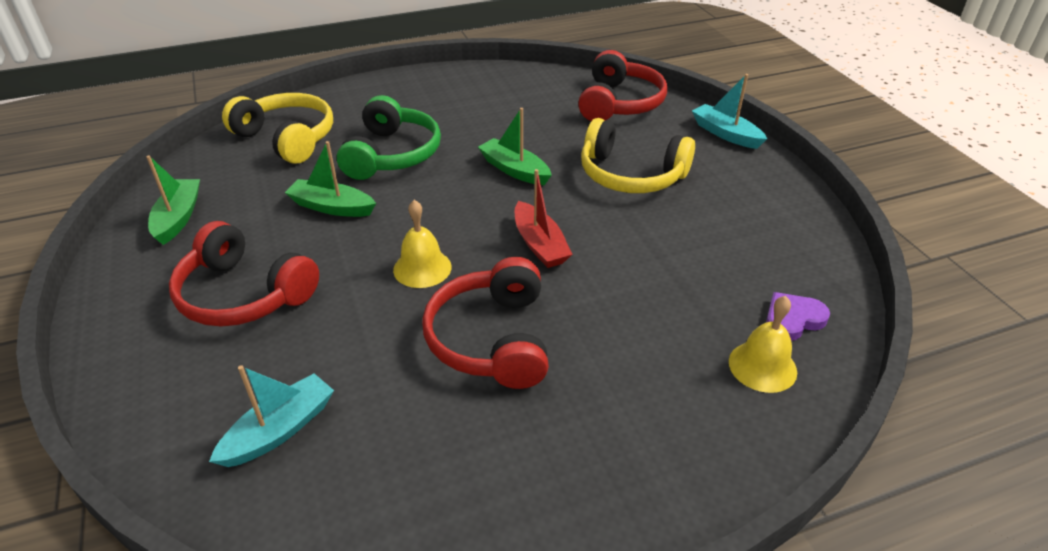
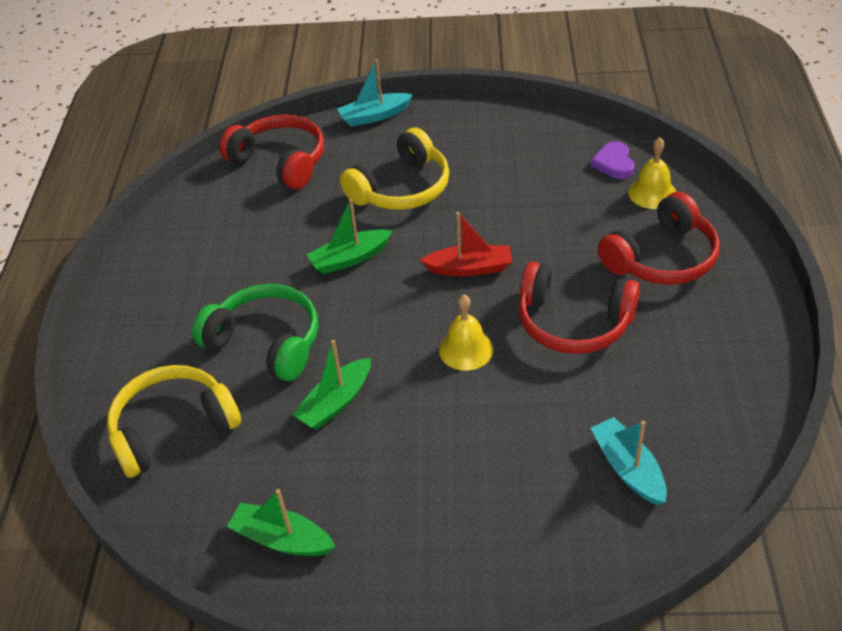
camera: 65 degrees left, 5 degrees up
red headphones [169,221,319,327] -> red headphones moved to [598,192,720,285]

